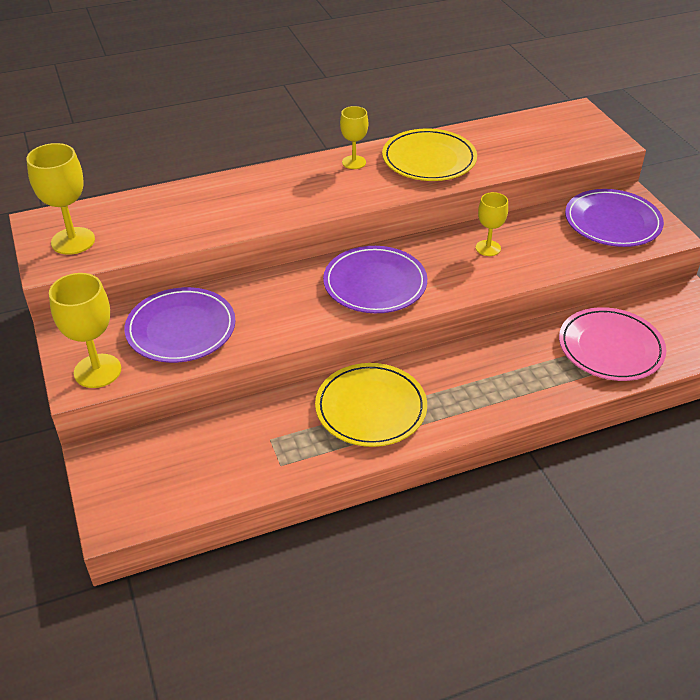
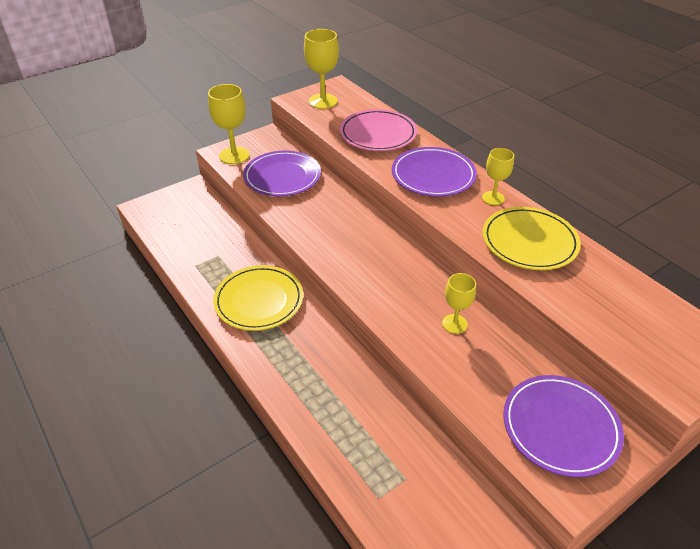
camera: 75 degrees right, 0 degrees up
purple plate [323,246,427,313] -> purple plate moved to [392,147,477,197]
pink plate [559,307,666,381] -> pink plate moved to [340,109,417,151]

